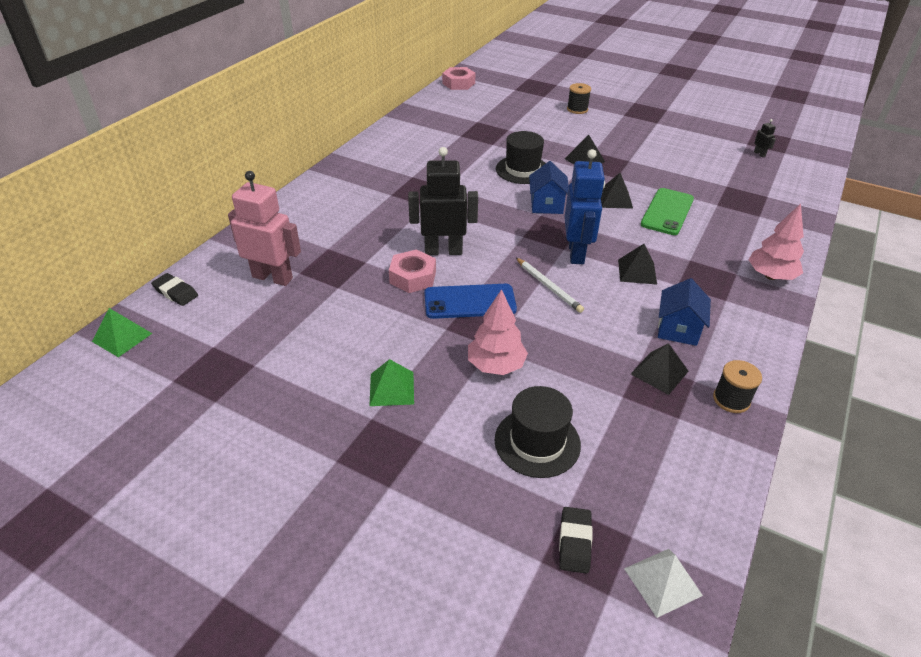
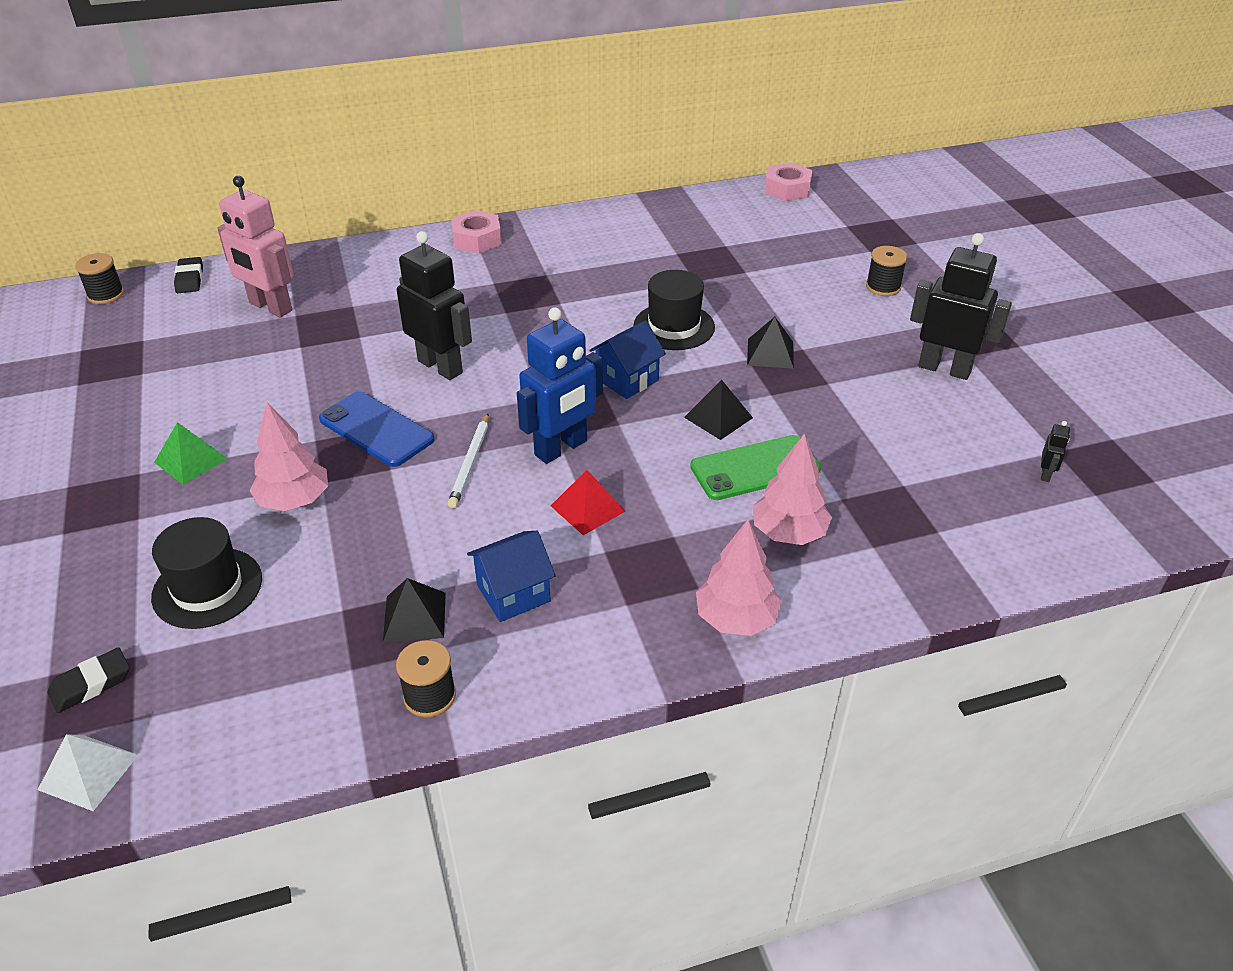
camera: 45 degrees right, 0 degrees up
green pyramid [92,308,153,357] -> black spool [75,253,124,304]
pink robot [228,171,301,286] -> pink robot turned 150 degrees clockwise [217,176,294,317]
pink nut [389,249,436,293] -> pink nut moved to [451,210,502,253]
black pyramid [618,244,657,285] -> red pyramid [551,470,625,535]
none -> pink tree [753,434,832,545]
none -> black robot [910,233,1012,380]

